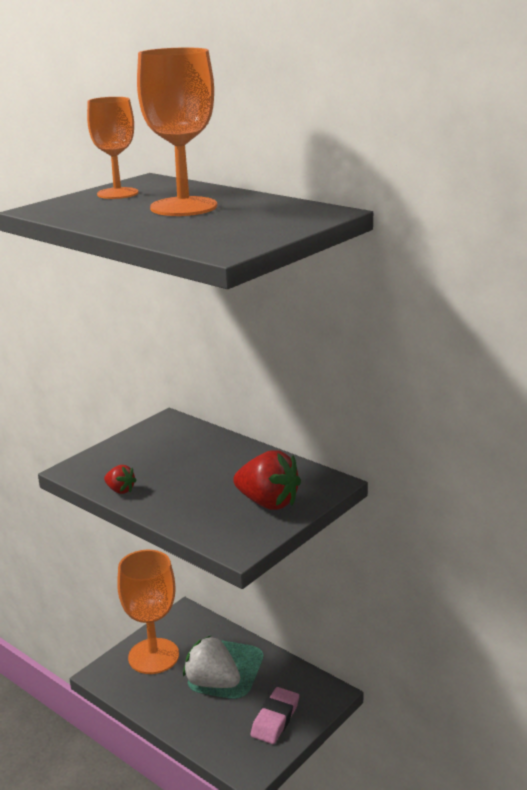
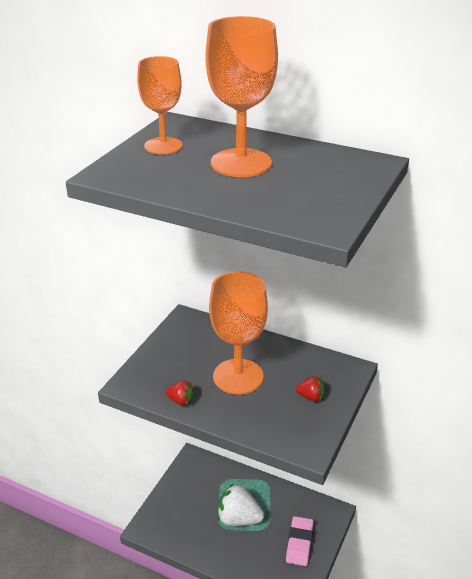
camera: 15 degrees left, 10 degrees up
orange goblet [117,550,179,674] -> orange goblet moved to [209,271,268,395]
red strawberry [233,450,301,510] -> red strawberry [296,376,325,402], size x0.51

